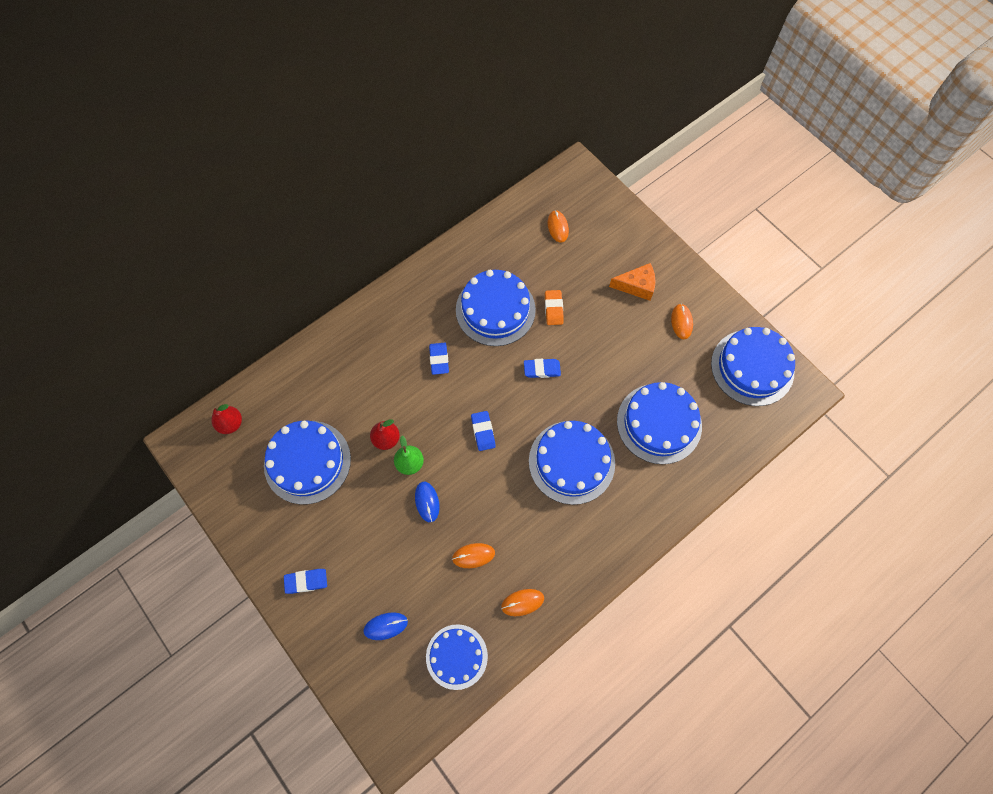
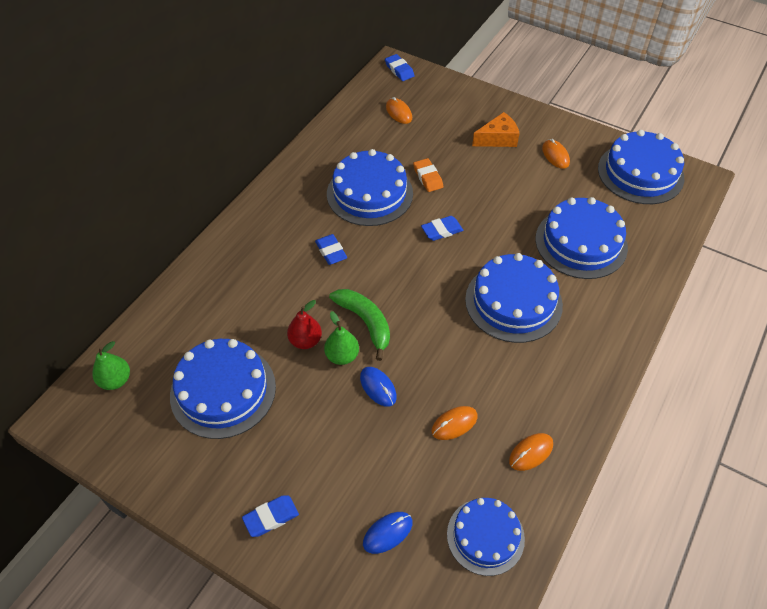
camera: 20 degrees left, 15 degrees down
red pear [211,404,242,434] -> green pear [92,341,130,390]
blue eraser [471,411,496,451] -> blue eraser moved to [385,54,415,81]
none -> green banana [329,289,390,361]

